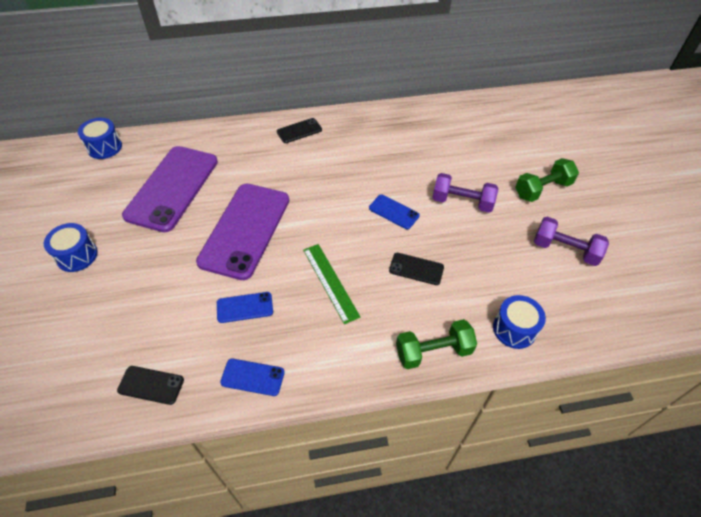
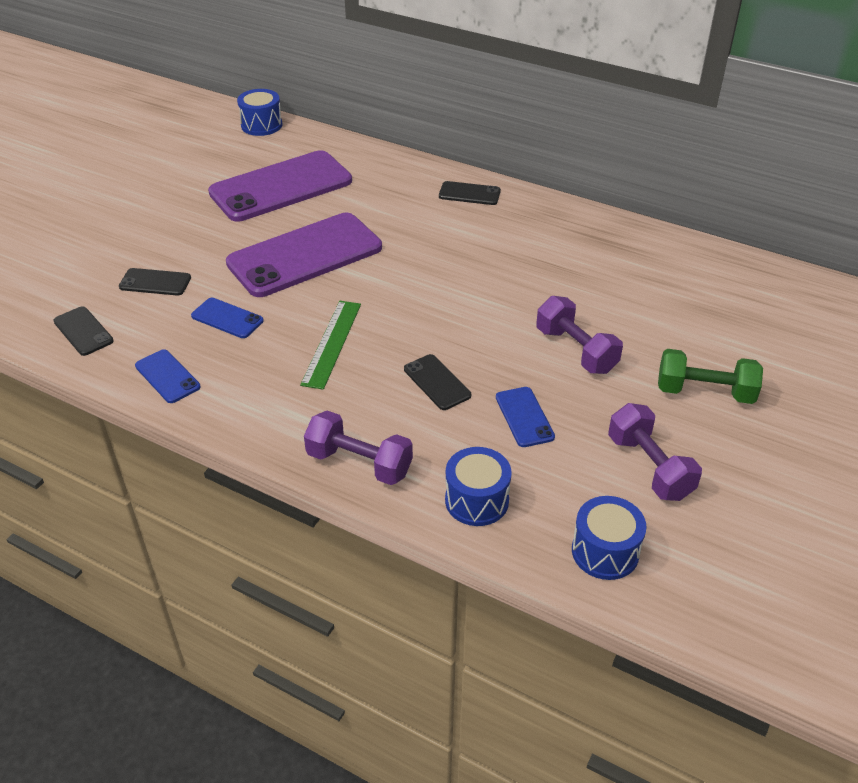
camera: 40 degrees right, 10 degrees down
blue drum [44,223,98,272] -> blue drum moved to [572,496,647,580]
blue phone [369,195,420,229] -> blue phone moved to [496,387,555,447]
green dumbbell [396,319,477,369] -> purple dumbbell [304,411,413,485]
none -> black phone [119,268,191,296]

